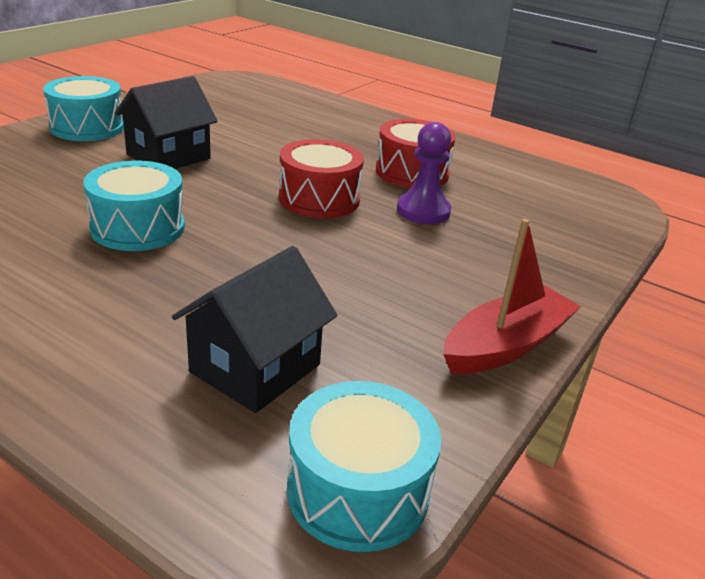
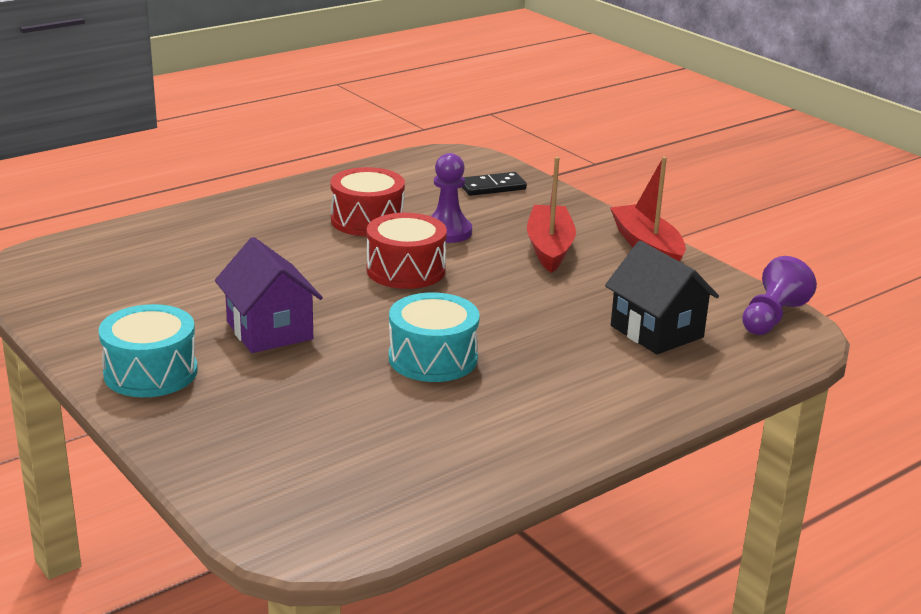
camera: 70 degrees left, 5 degrees down
black house [115,76,218,169] -> purple house [215,237,323,353]
turquoise drum [287,381,441,552] -> purple pawn [742,256,817,335]
none -> black domino [462,172,527,196]
none -> red boat [527,157,576,273]

